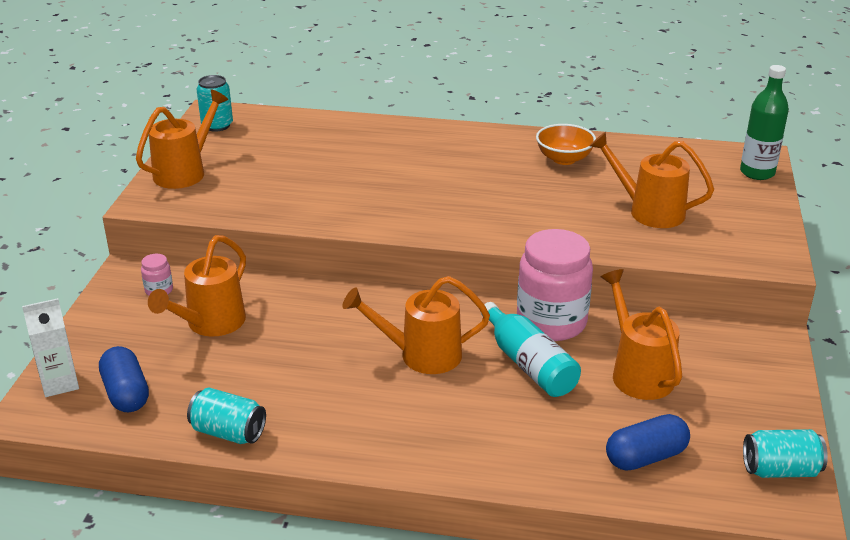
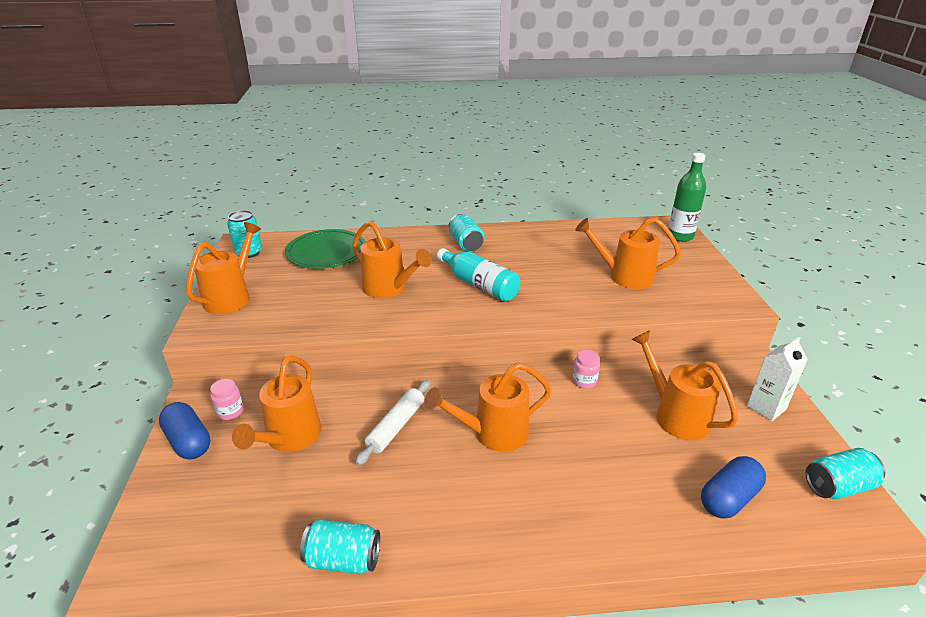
camera: 15 degrees left, 0 degrees up
white carton [22,298,79,397] -> white carton moved to [747,337,808,421]
blue capsule [99,346,149,413] -> blue capsule moved to [159,402,211,460]
turquoise bottle [481,302,581,397] -> turquoise bottle moved to [437,248,520,302]
pink jar [517,229,593,341] -> pink jar [572,350,600,389], size x0.42
orange bowl [536,124,596,165] -> none
none -> green plate [285,229,366,269]
none -> orange watering can [352,221,432,298]
none -> white rolling pin [355,380,430,466]
none -> turquoise can [449,214,484,252]

